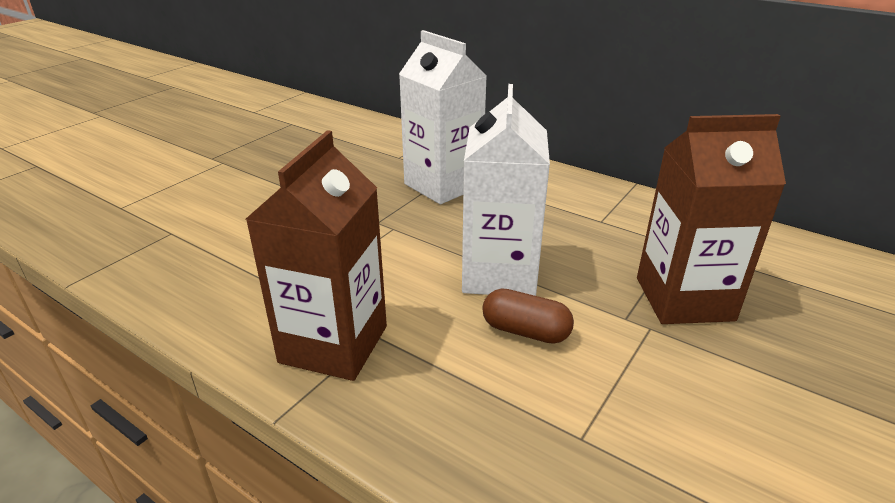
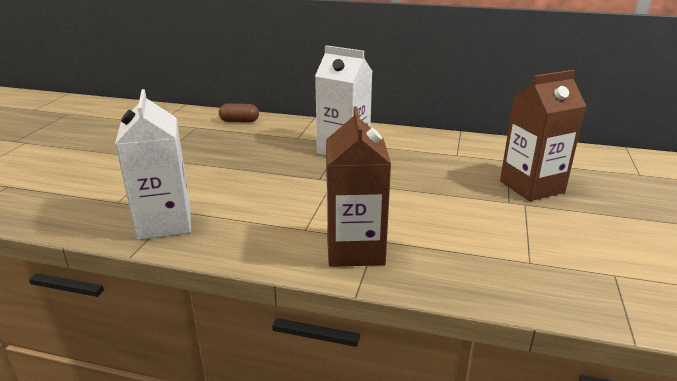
camera: 20 degrees left, 5 degrees down
white carton [462,84,550,296] -> white carton moved to [115,89,191,240]
brown capsule [482,288,574,344] -> brown capsule moved to [219,104,259,123]

